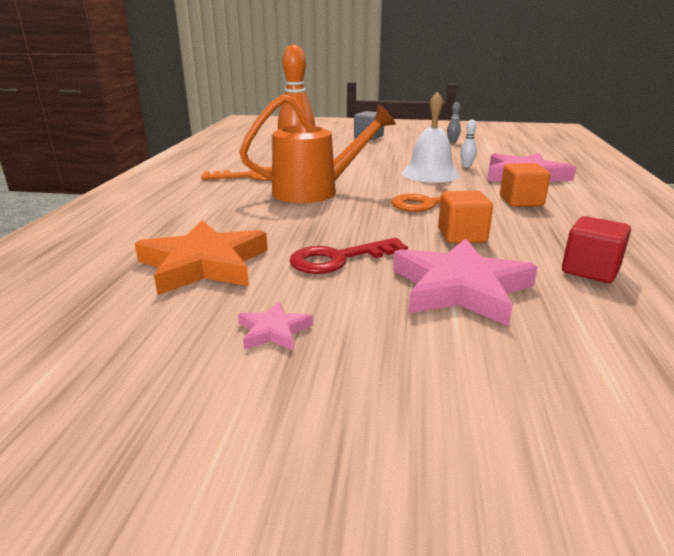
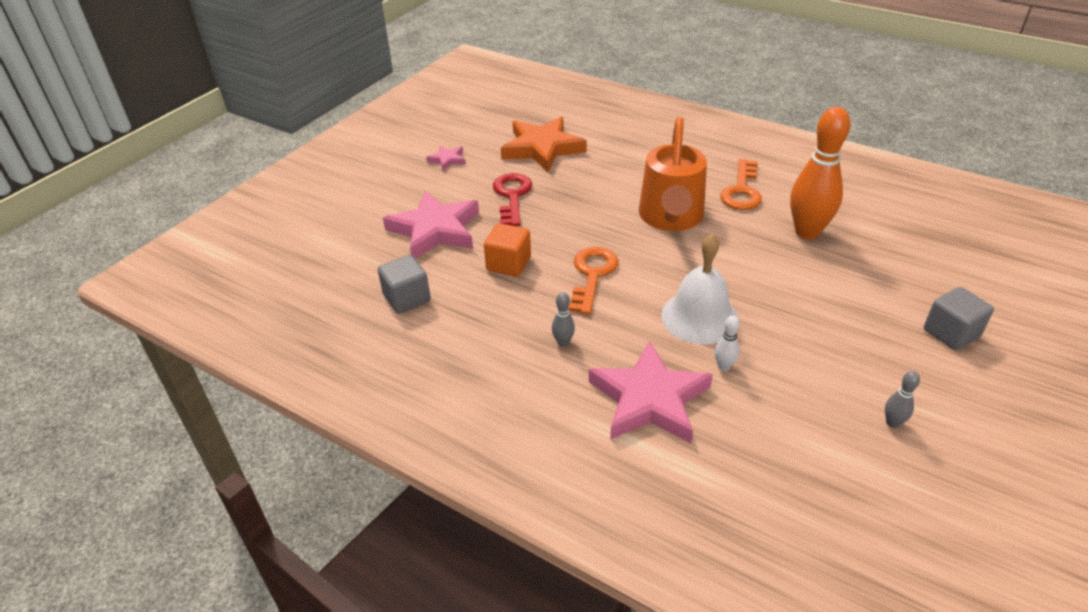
camera: 115 degrees right, 15 degrees up
orange cube [500,163,550,207] -> grey bowling pin [552,292,575,347]
red cube [562,216,631,283] -> grey cube [378,255,431,314]

